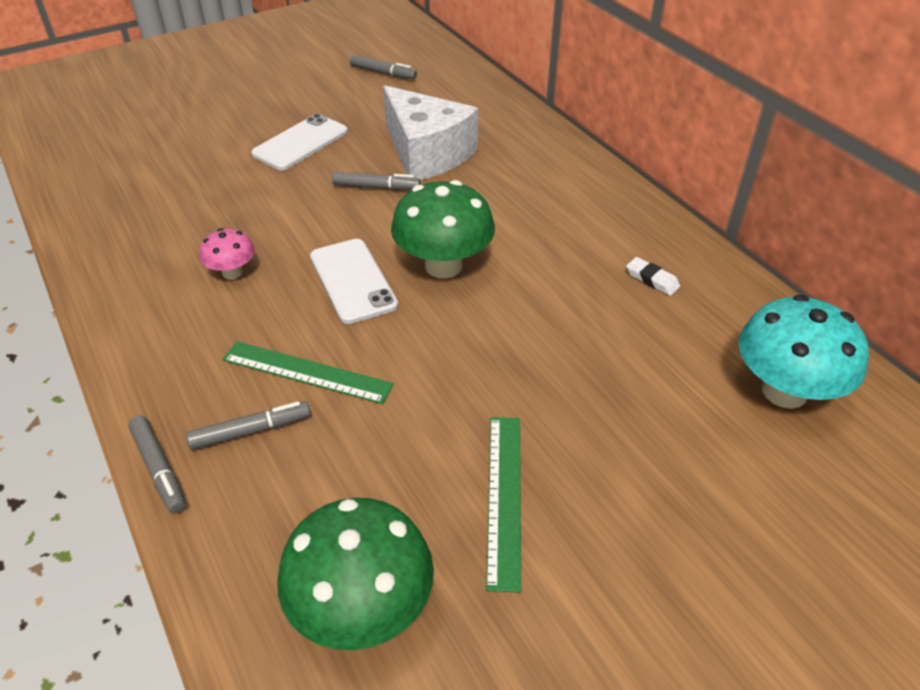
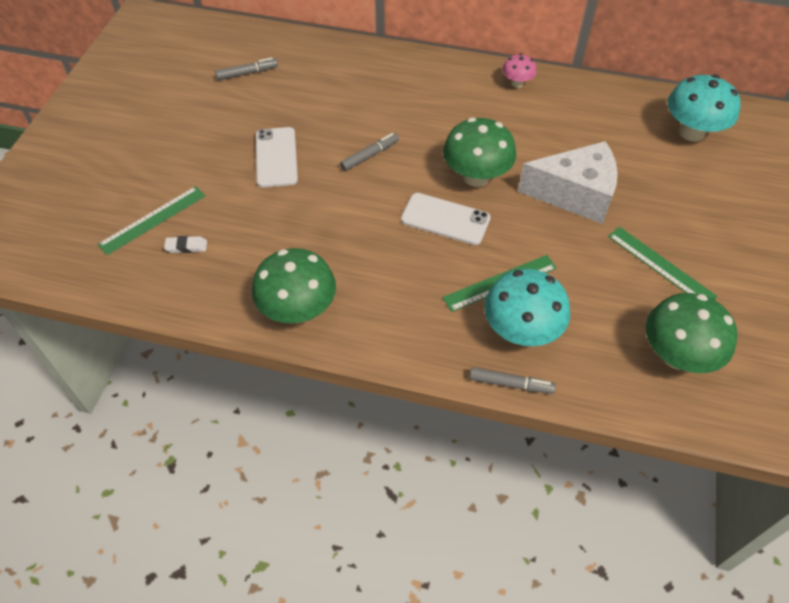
camera: 45 degrees left, 10 degrees up
grey marker [186,401,311,450] -> turquoise mushroom [484,269,570,346]
pink mushroom [200,228,255,279] -> pink mushroom moved to [502,54,537,88]
white cheese [383,85,478,180] -> white cheese moved to [518,141,618,224]
white eraser [626,257,680,296] -> white eraser moved to [164,236,207,253]
none -> green ruler [97,186,205,255]
none -> green mushroom [252,248,336,323]

